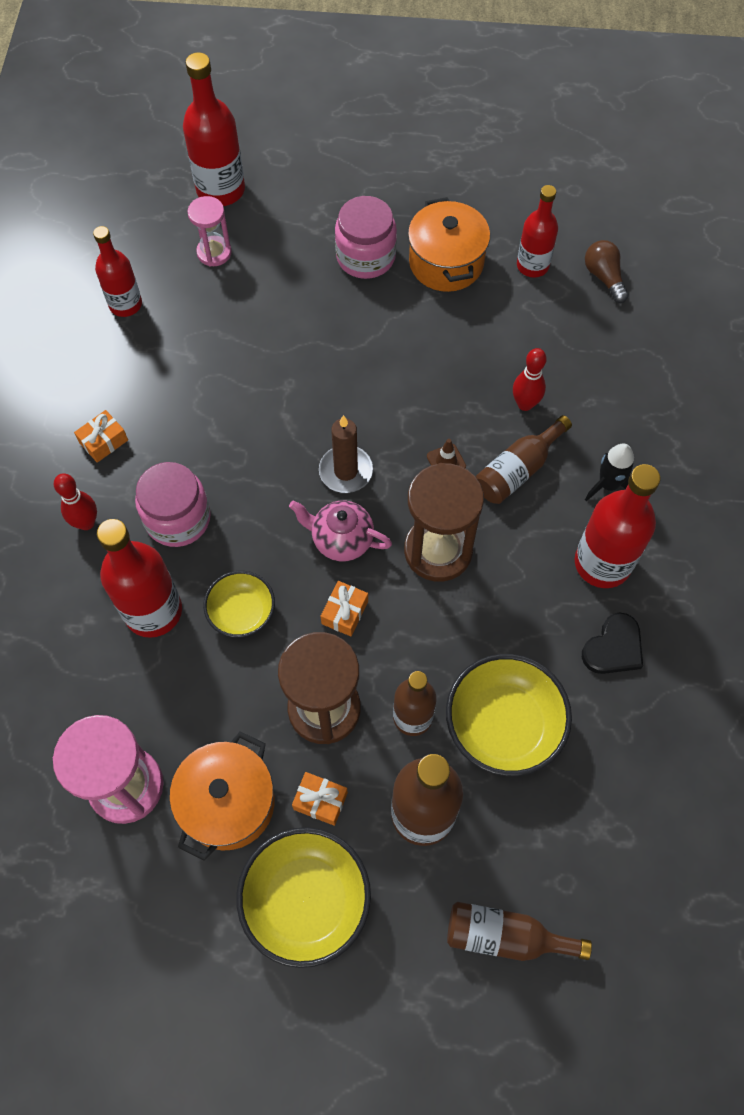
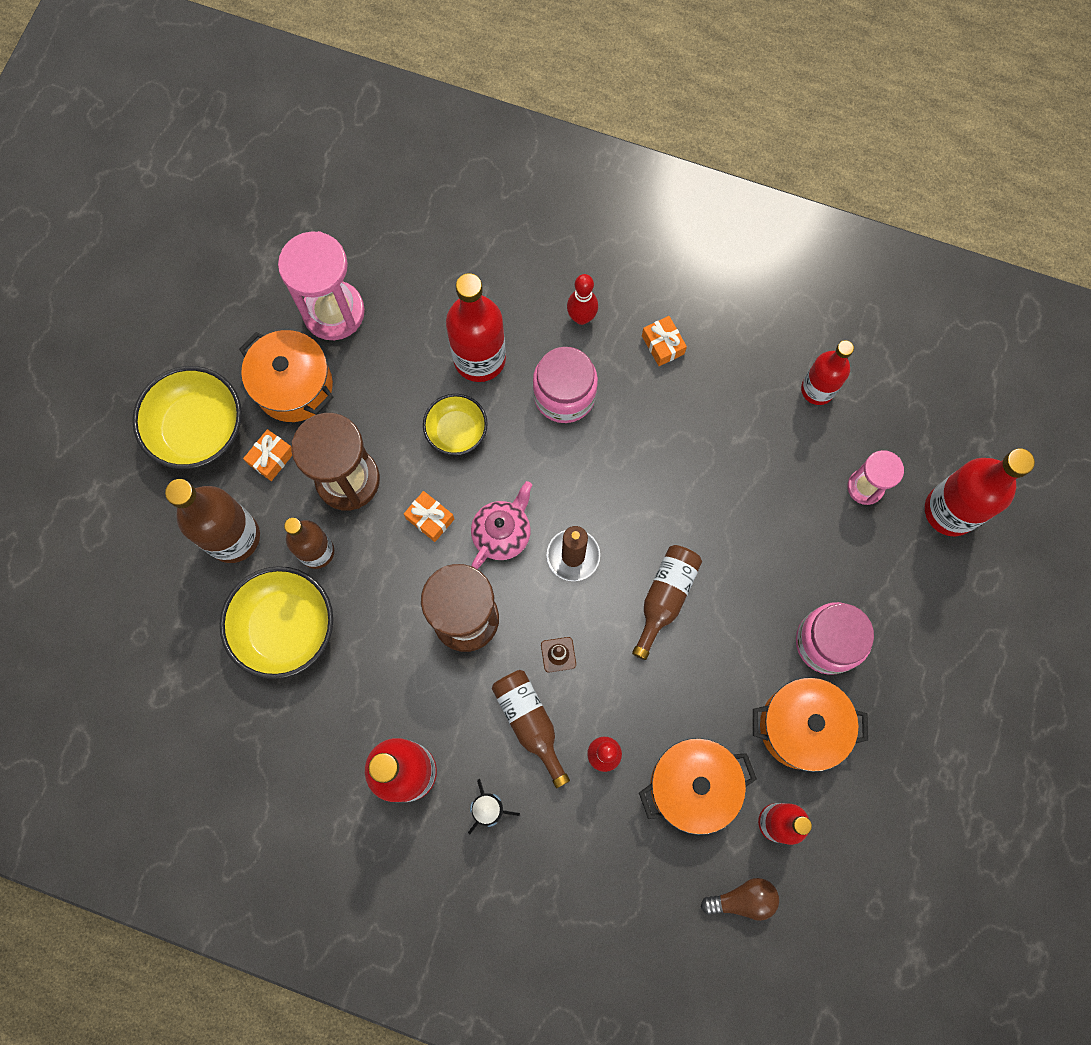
camera: 105 degrees right, 10 degrees up
brown bottle [447,902,592,961] -> brown bottle moved to [632,545,702,660]
black heart [582,613,643,674] -> none
none -> orange pot [639,738,757,835]

